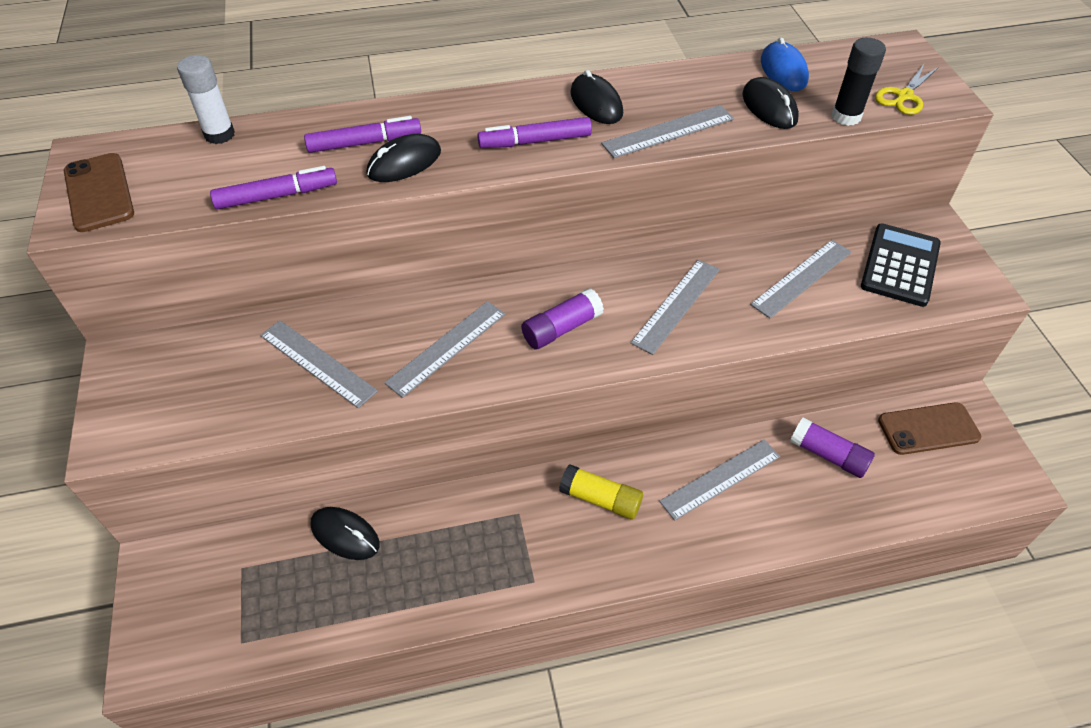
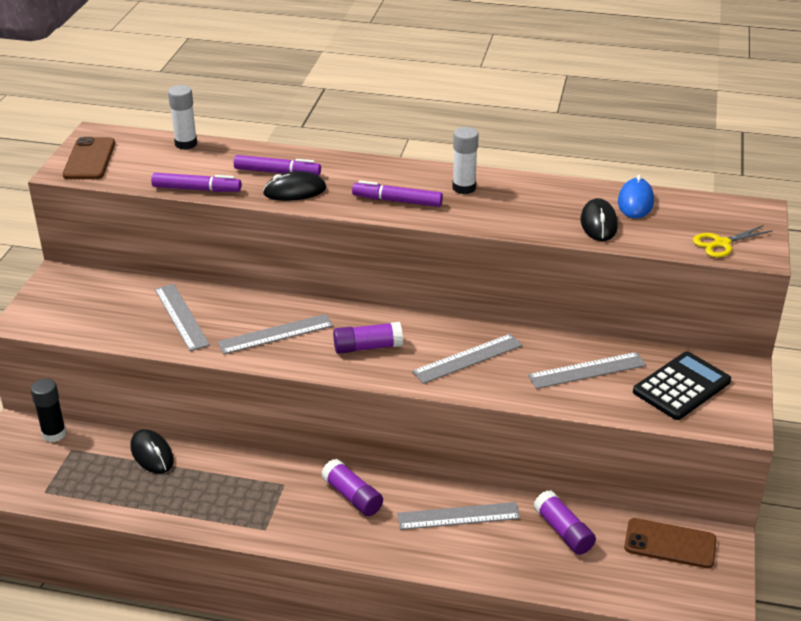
camera: 25 degrees right, 15 degrees down
yellow glue stick [559,464,643,520] -> purple glue stick [321,459,383,516]
black mouse [570,70,623,124] -> white glue stick [452,127,479,194]
grey ruler [601,105,734,158] -> none
black glue stick [832,38,886,126] -> black glue stick moved to [31,378,66,442]

